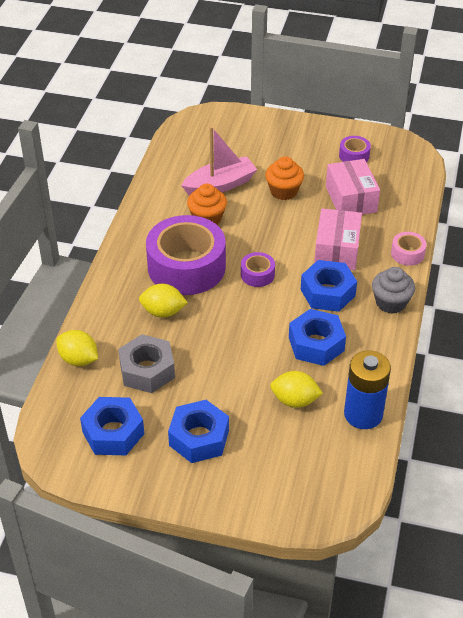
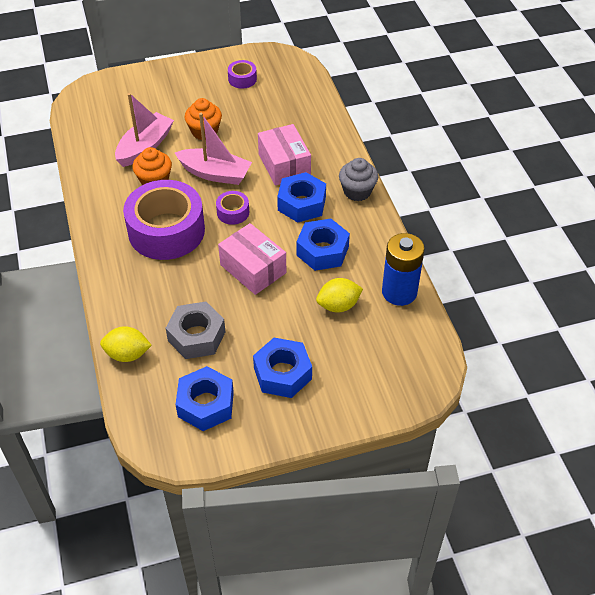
camera: 30 degrees left, 5 degrees up
yellow lemon [139,284,188,318] -> none
pink box [326,159,380,215] -> pink box moved to [218,223,286,295]
pink tape [391,232,426,266] -> none
none -> pink boat [175,113,252,185]

